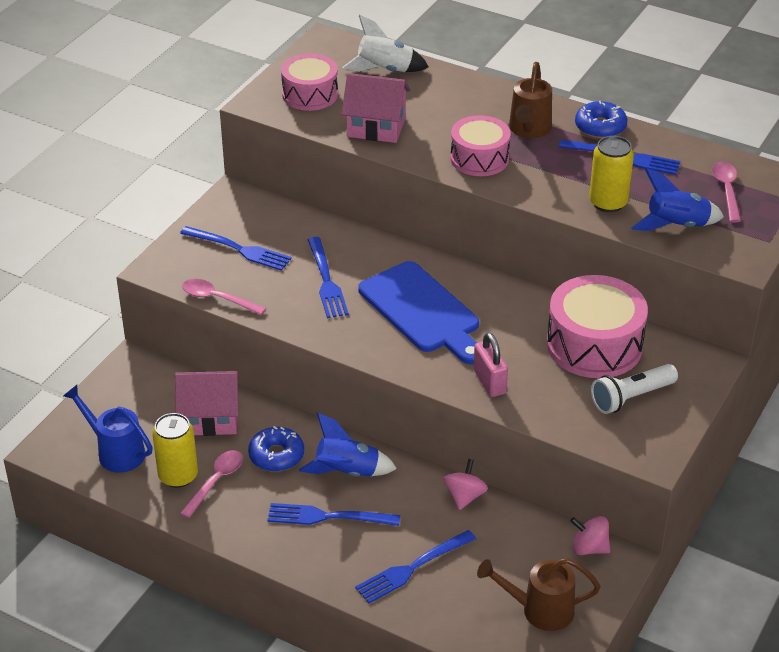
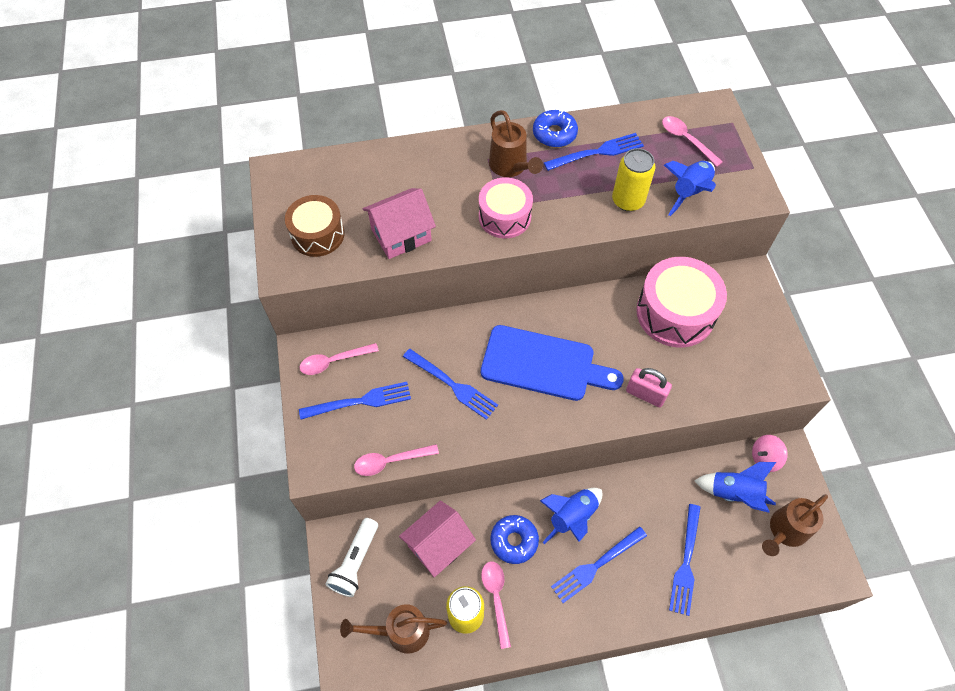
camera: 40 degrees left, 20 degrees up
blue watering can [63,385,153,473] -> brown watering can [340,604,447,654]
pink drum [281,54,338,111] -> brown drum [285,195,345,257]
white rocket [343,15,429,72] -> none
pink spinning top [443,459,488,510] -> none
white flashlight [591,364,678,414] -> white flashlight moved to [325,518,378,597]
none -> pink spoon [300,343,379,375]
none -> blue rocket [695,462,776,513]

